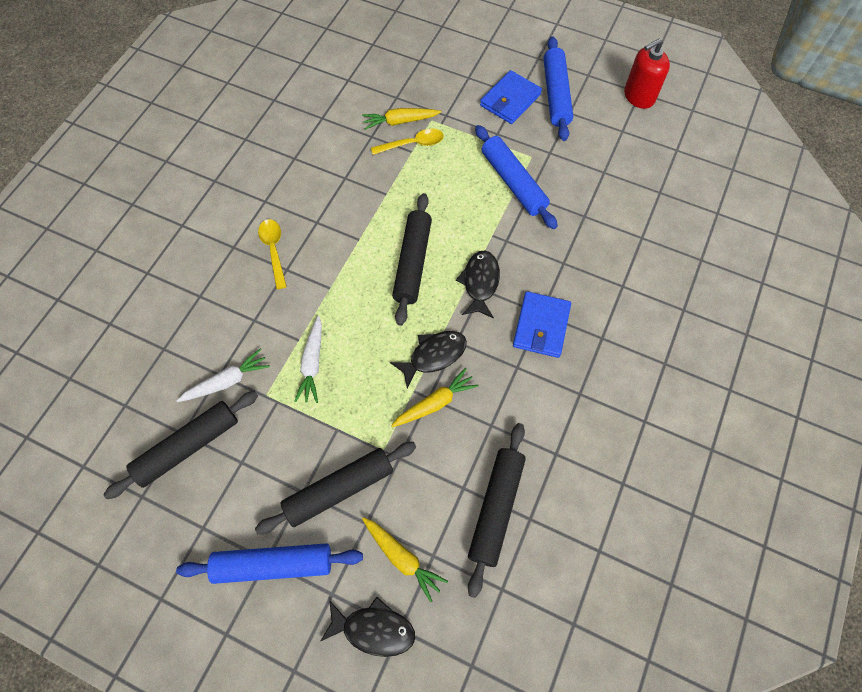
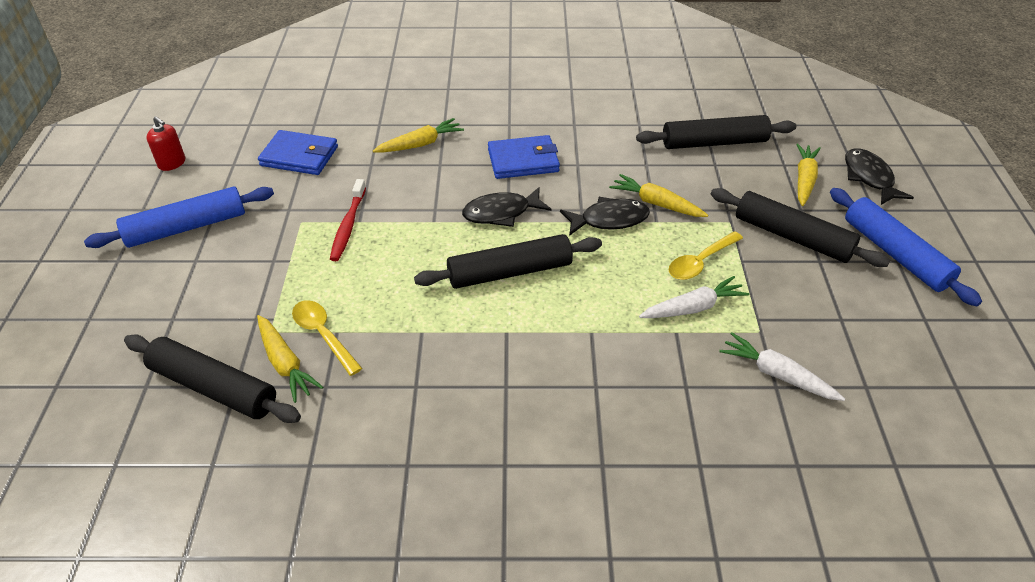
camera: 115 degrees left, 20 degrees down
black rolling pin [103,391,258,499] -> black rolling pin moved to [124,334,301,423]
yellow spoon [258,219,287,289] -> yellow spoon moved to [669,231,743,280]
black fish [390,331,467,389] -> black fish turned 135 degrees clockwise [560,197,650,236]
blue rolling pin [475,125,558,229] -> red toothbrush [330,179,366,261]
blue wallet [480,70,542,124] -> blue wallet moved to [258,130,338,175]
red soap dispenser [624,39,670,109] -> red soap dispenser [146,116,185,171], size x0.63
none -> yellow carrot [373,118,464,153]

